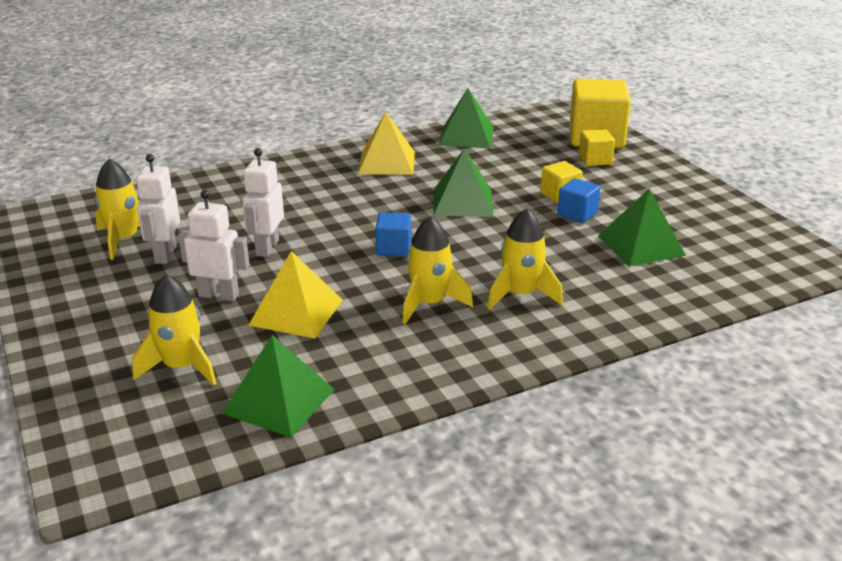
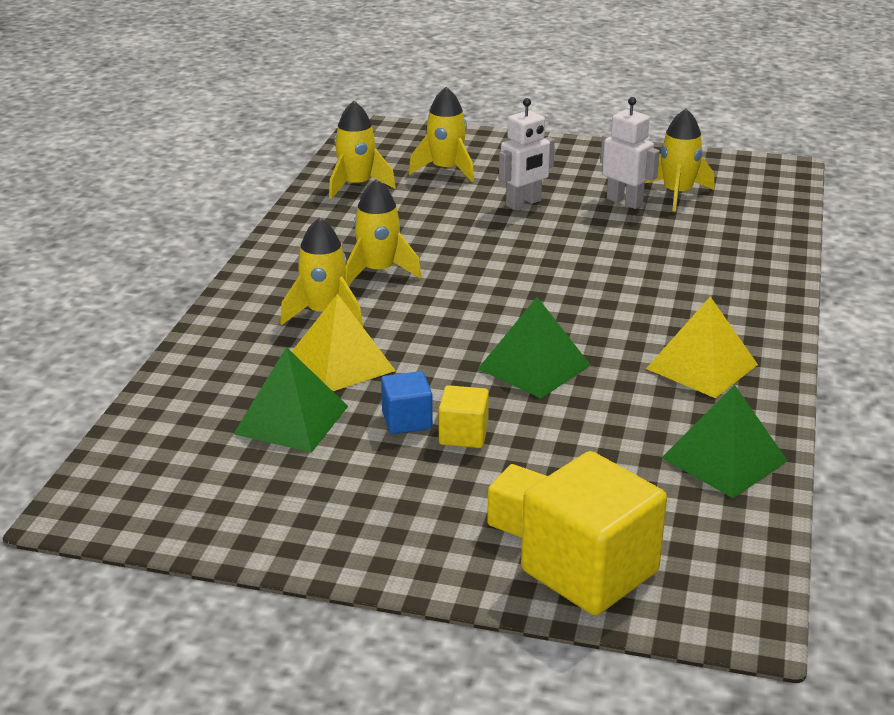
camera: 130 degrees right, 0 degrees up
green pyramid [221,335,335,438] -> yellow rocket [329,101,396,199]
white robot [242,148,284,257] -> none
yellow pyramid [248,251,343,339] -> yellow pyramid moved to [291,294,396,391]
blue cube [375,212,411,256] -> none

